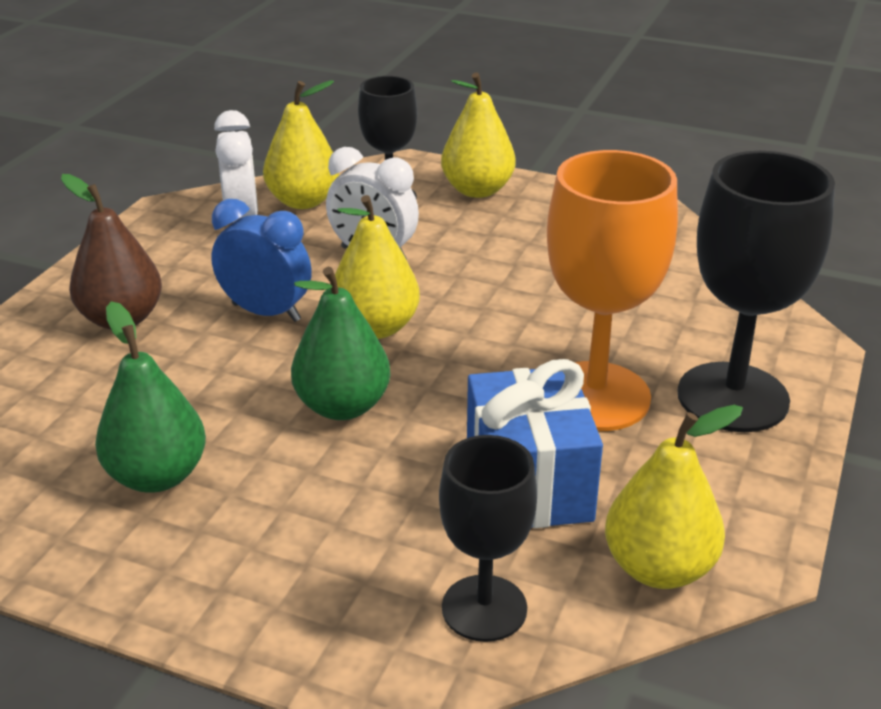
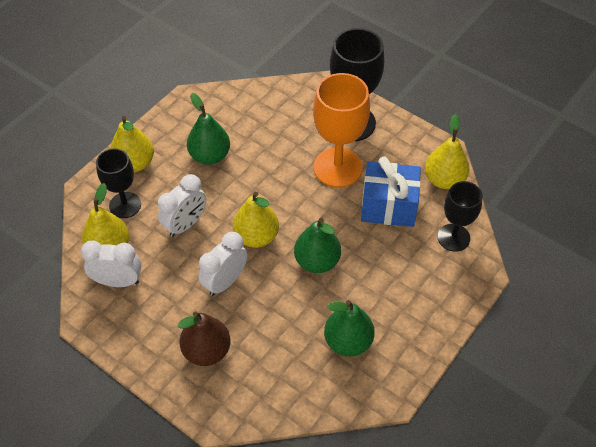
camera: 75 degrees left, 20 degrees up
blue clock [211,199,312,322] -> white clock [198,232,247,296]
none -> green pear [187,93,230,165]

